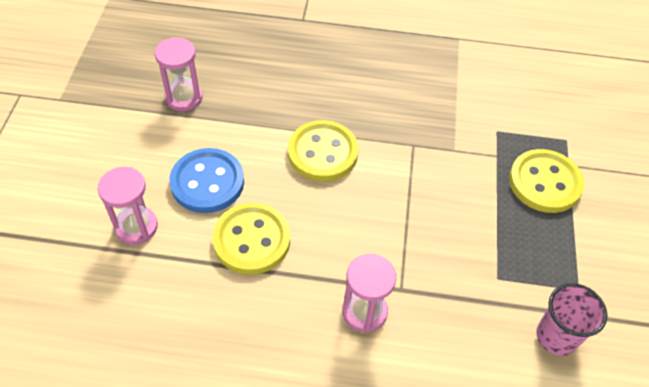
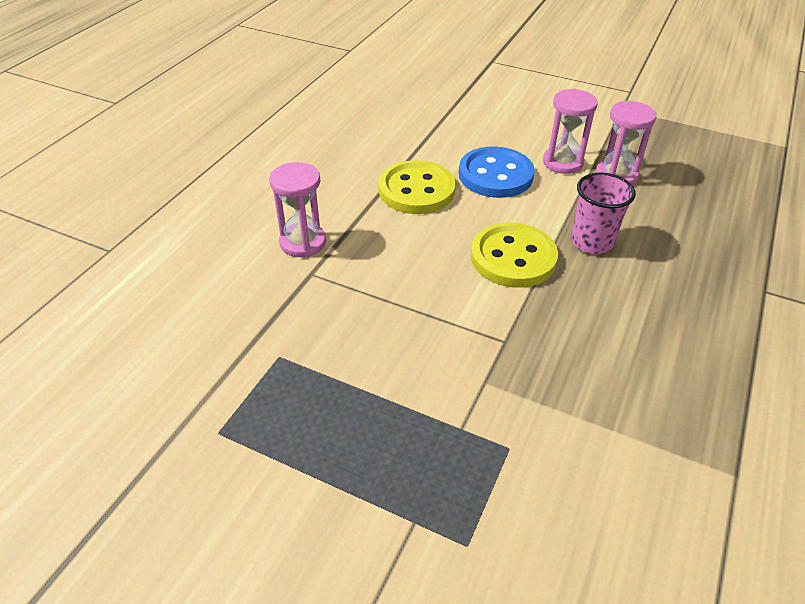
camera: 110 degrees right, 10 degrees down
pink hourglass [98,167,158,245] -> pink hourglass moved to [543,89,598,174]
yellow button [509,149,584,213] -> none
pink cup [536,283,607,356] -> pink cup moved to [572,173,636,254]

